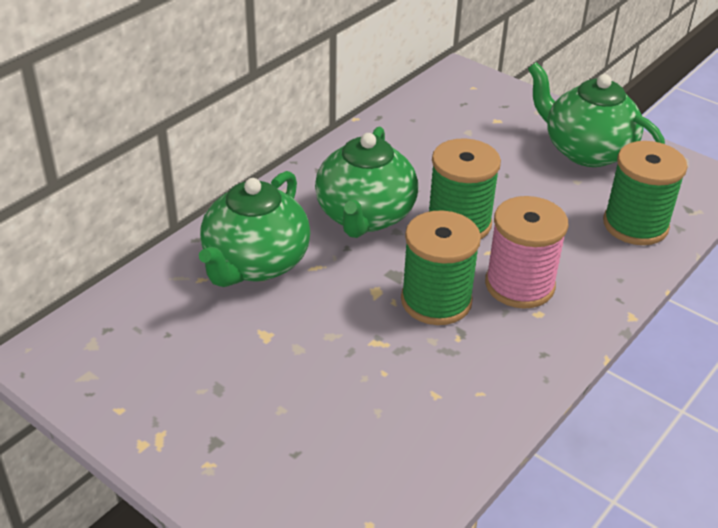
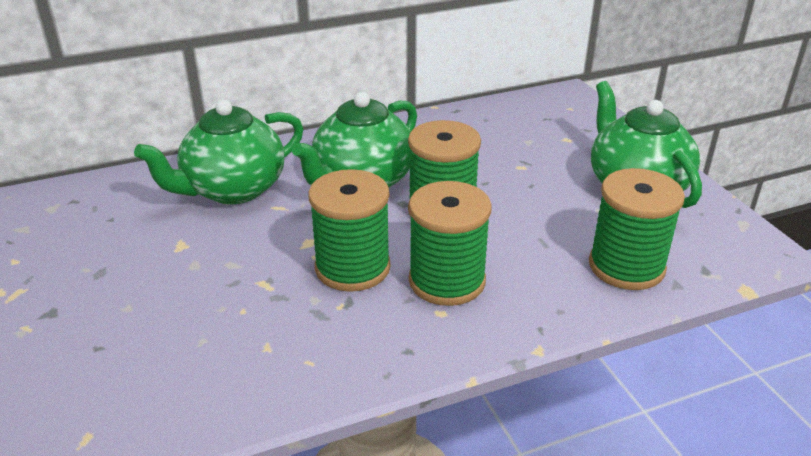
camera: 30 degrees right, 5 degrees down
pink spool [485,196,568,309] -> green spool [409,181,492,306]

